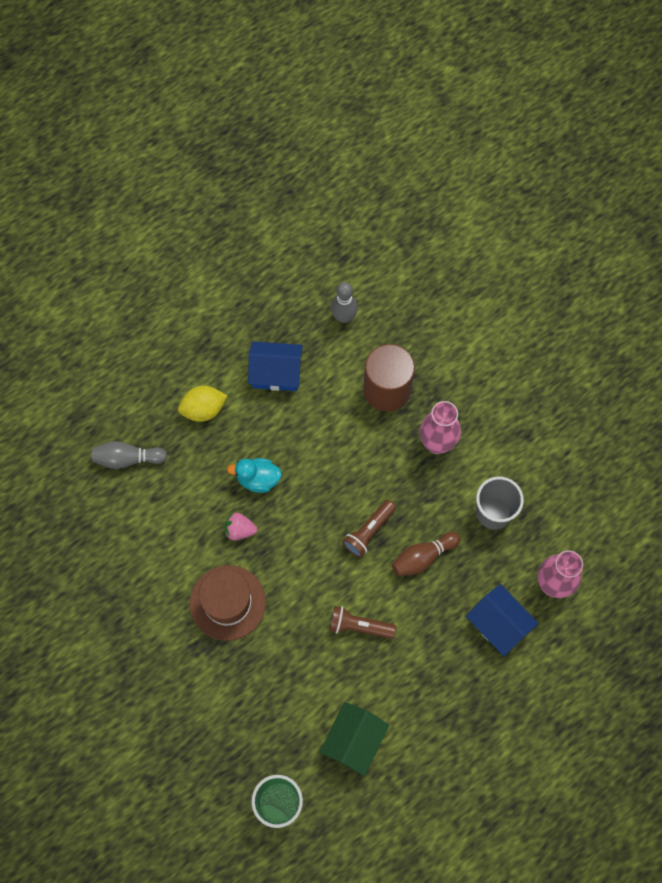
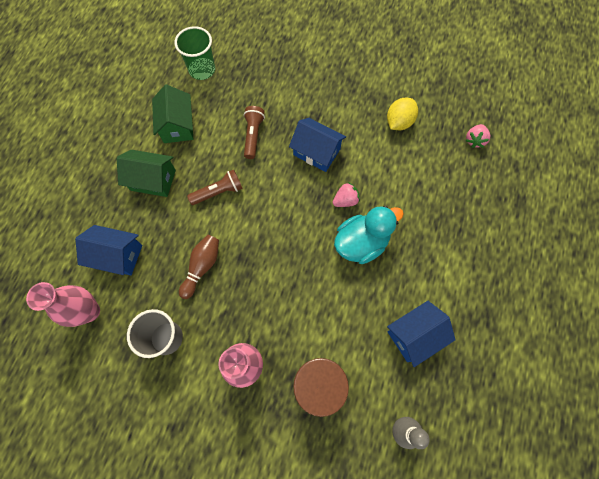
camera: 145 degrees right, 0 degrees up
grey bowling pin [92,441,167,469] -> none
yellow lemon [178,386,227,422] -> yellow lemon moved to [387,97,418,130]
brown hat [190,565,266,641] -> blue house [289,118,346,172]
turquoise duck [227,458,282,493] -> turquoise duck [334,206,404,264], size x1.52
brown flashlight [342,500,396,558] -> brown flashlight moved to [244,106,265,159]
none -> green house [116,150,176,197]
none -> pink strawberry [466,124,490,148]

